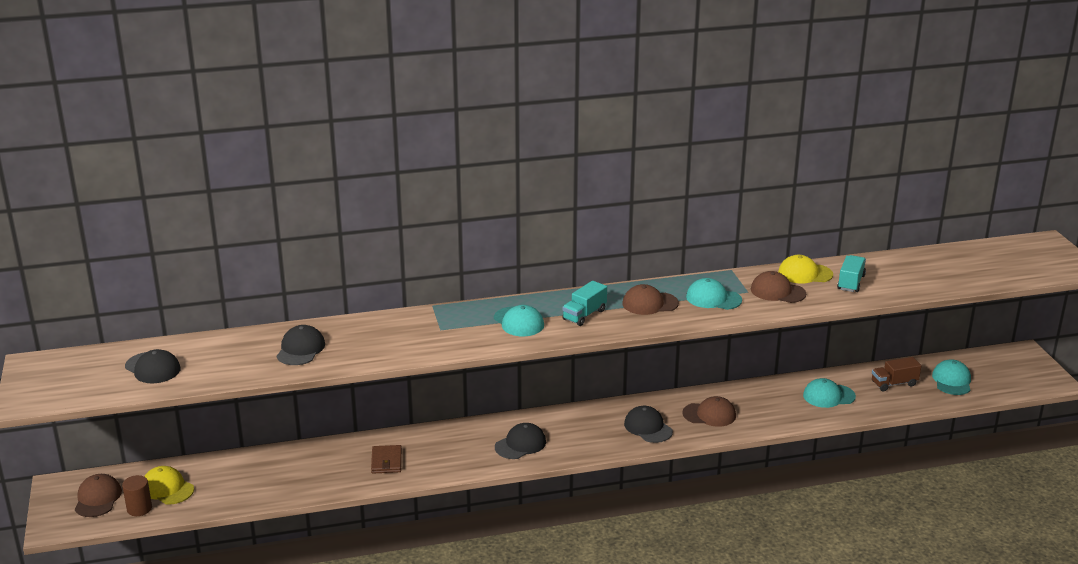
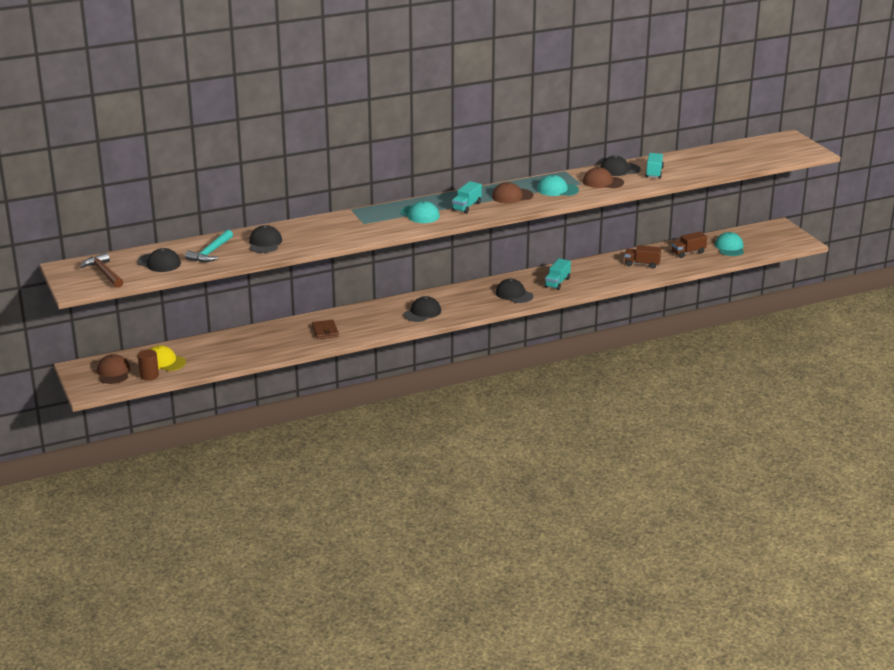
camera: 10 degrees left, 0 degrees up
brown cap [682,396,736,427] -> turquoise truck [544,258,571,290]
yellow cap [778,255,833,284] -> black cap [600,156,641,176]
turquoise cap [803,378,856,408] -> brown truck [625,245,661,269]
none -> brown hammer [80,252,123,288]
none -> turquoise hammer [185,230,233,262]

